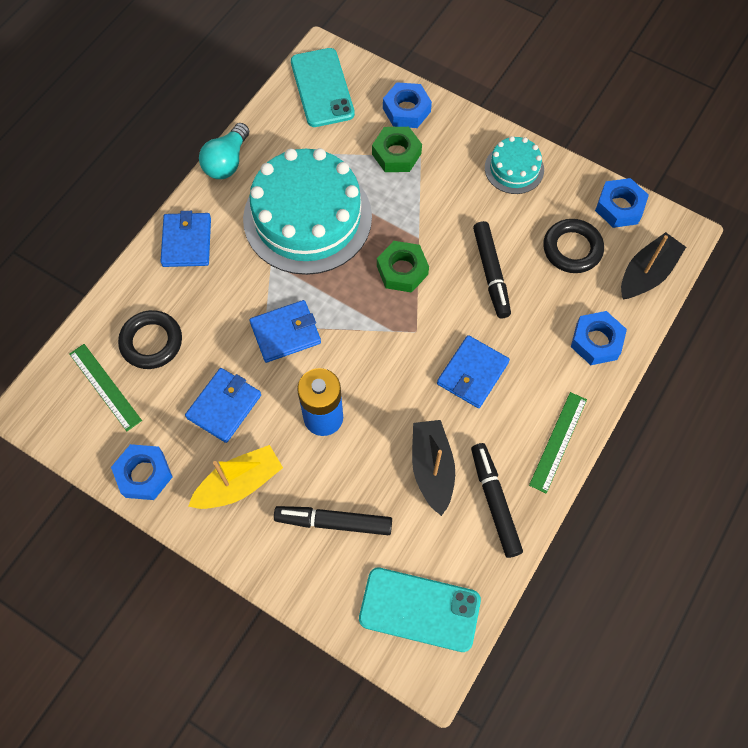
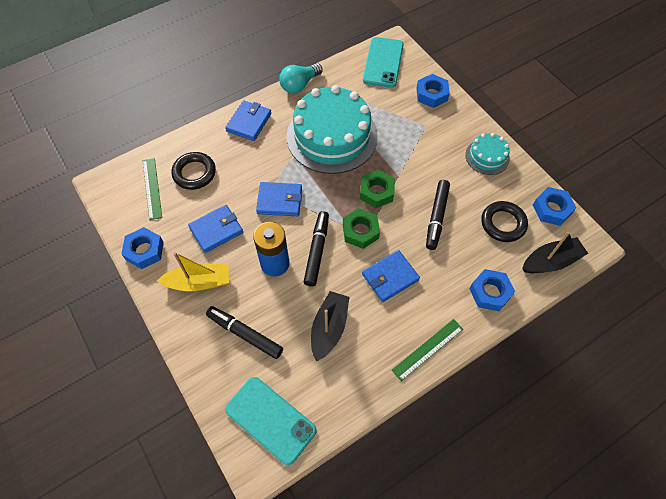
camera: 25 degrees right, 5 degrees down
green nut [372,127,422,172] -> green nut moved to [343,208,380,249]
black marker [471,443,523,558] -> black marker moved to [304,211,329,286]

